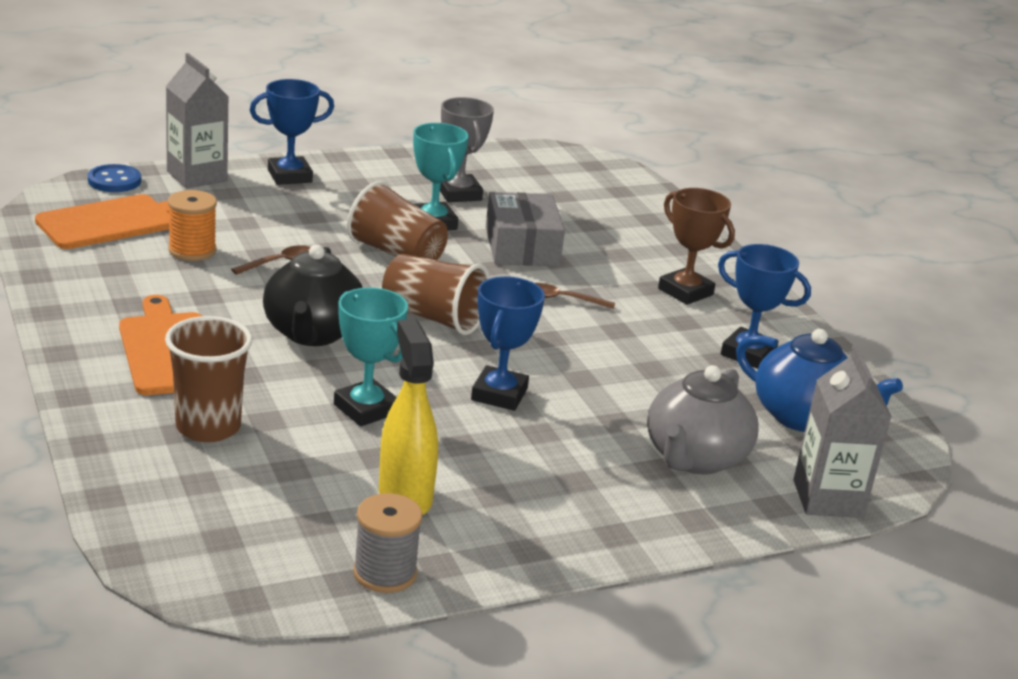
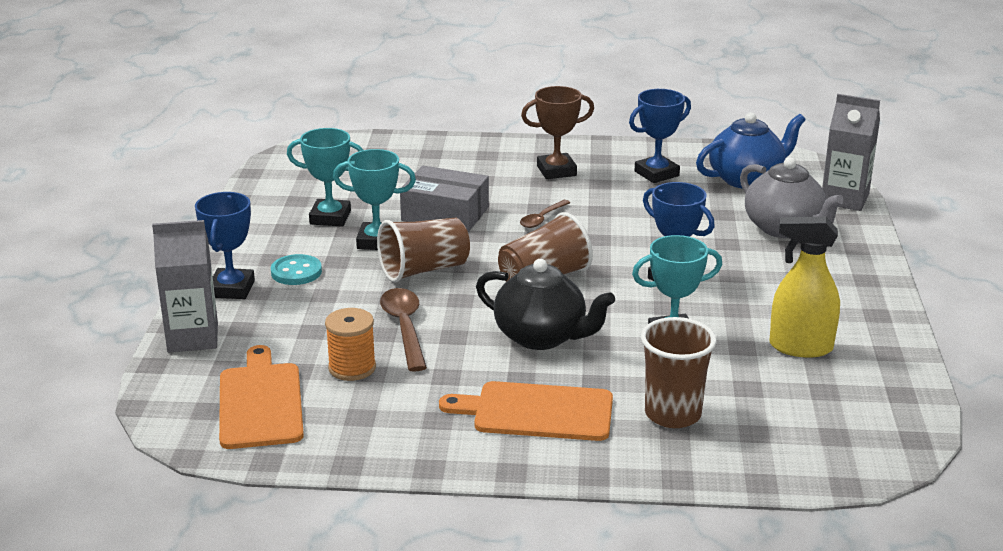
camera: 60 degrees left, 0 degrees up
blue button [88,164,141,192] -> none
brown spoon [231,245,310,275] -> brown spoon [380,288,427,372], size x1.64
grey spool [353,493,422,593] -> none
grey trophy [440,97,494,202] -> turquoise trophy [287,128,363,227]
none -> turquoise button [271,254,322,285]

